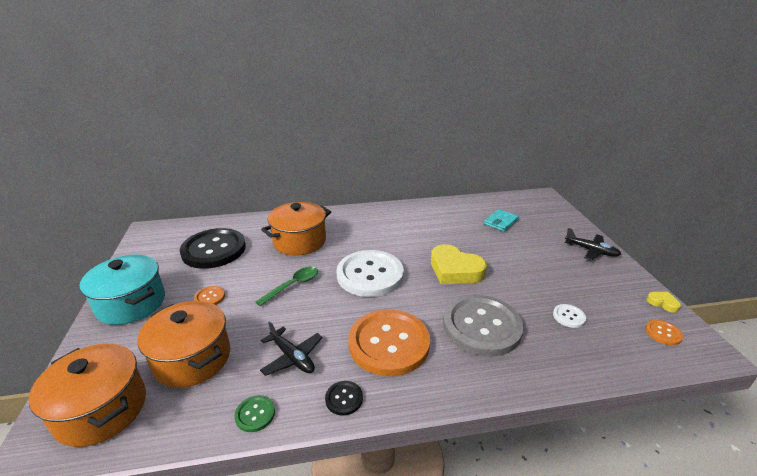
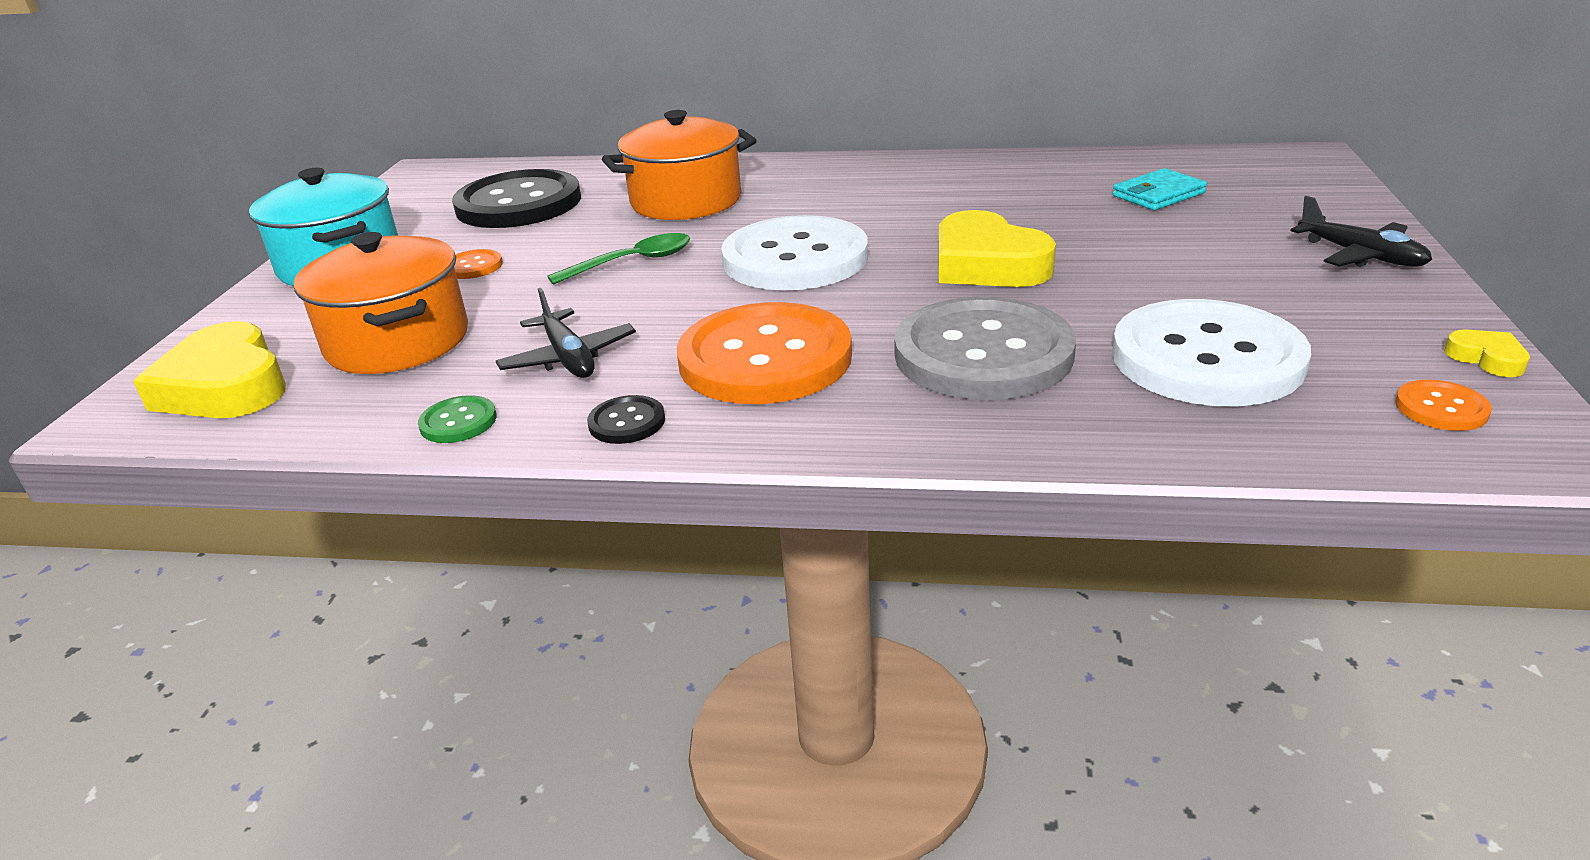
camera: 20 degrees right, 0 degrees up
orange pot [29,343,146,447] -> yellow heart [133,321,286,418]
white button [553,304,586,328] -> white button [1112,299,1311,407], size x2.46

